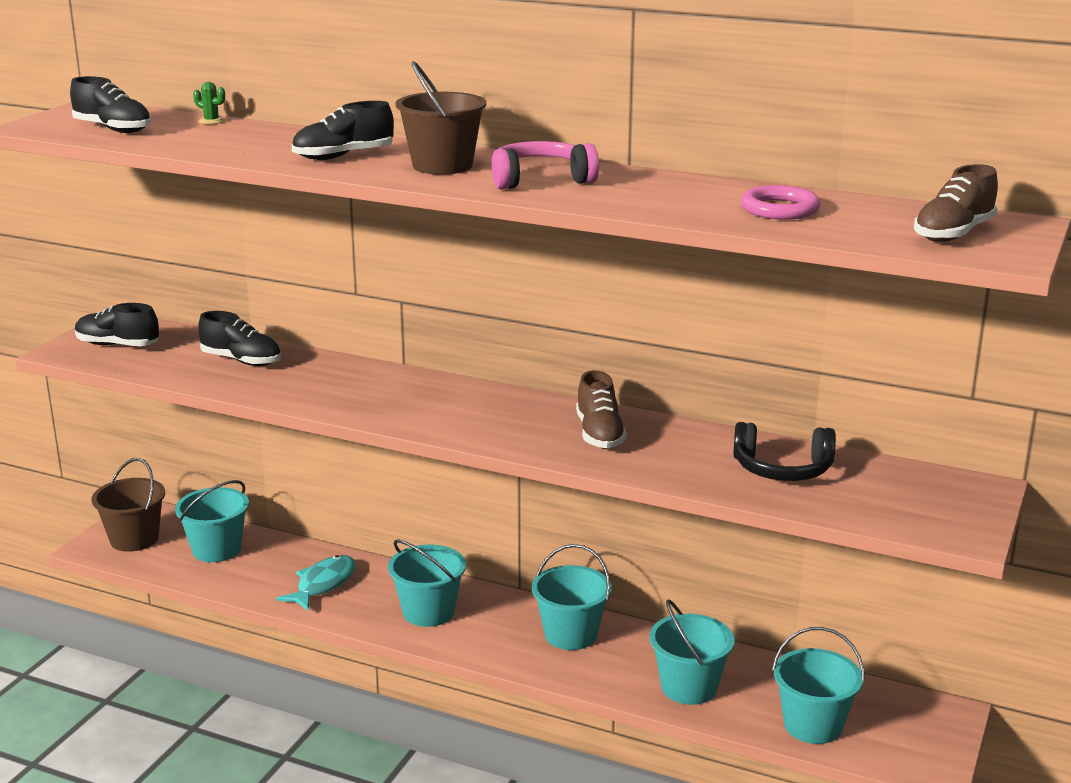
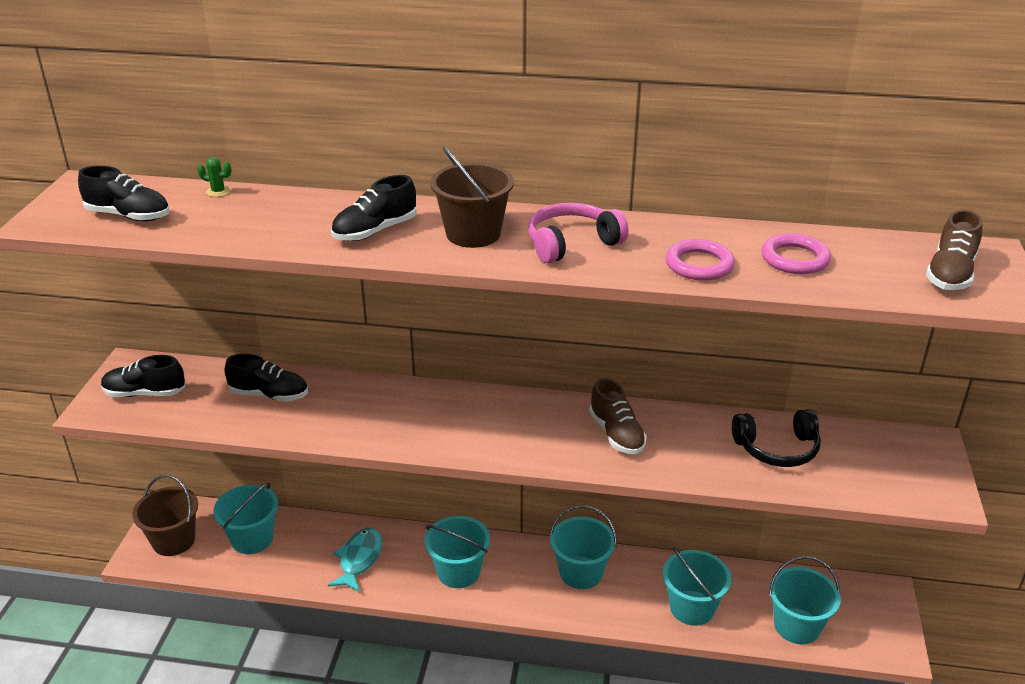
camera: 15 degrees left, 10 degrees up
none -> pink ring [666,239,735,281]

